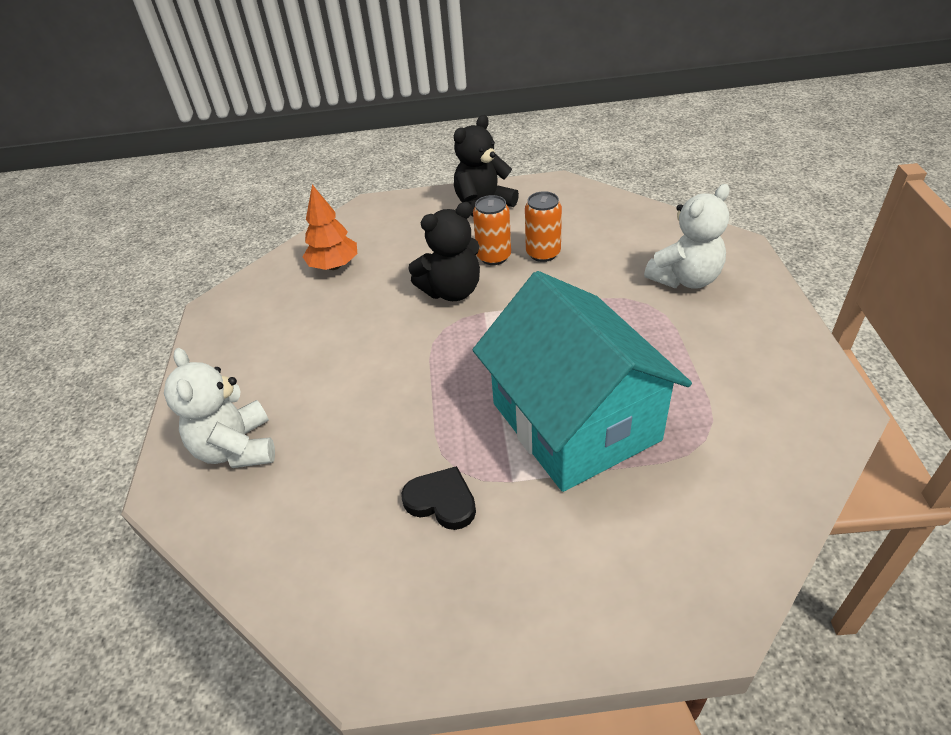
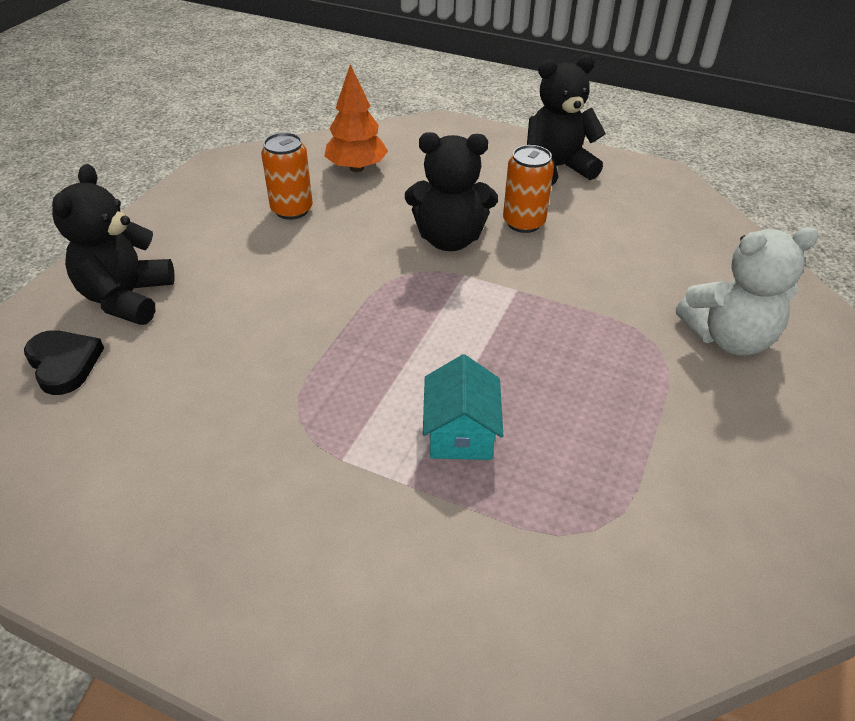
camera: 25 degrees right, 0 degrees up
white teddy bear [164,348,275,468] -> black teddy bear [52,164,175,325]
black heart [401,466,476,530] -> black heart moved to [24,330,104,395]
turquoise house [473,271,692,492] -> turquoise house [423,354,503,460], size x0.40
orange can [525,191,562,262] -> orange can moved to [261,132,313,220]

